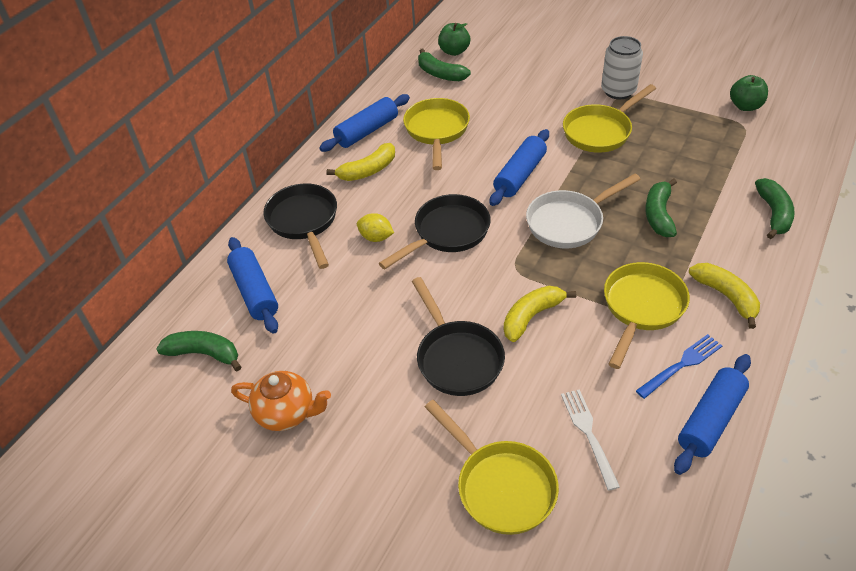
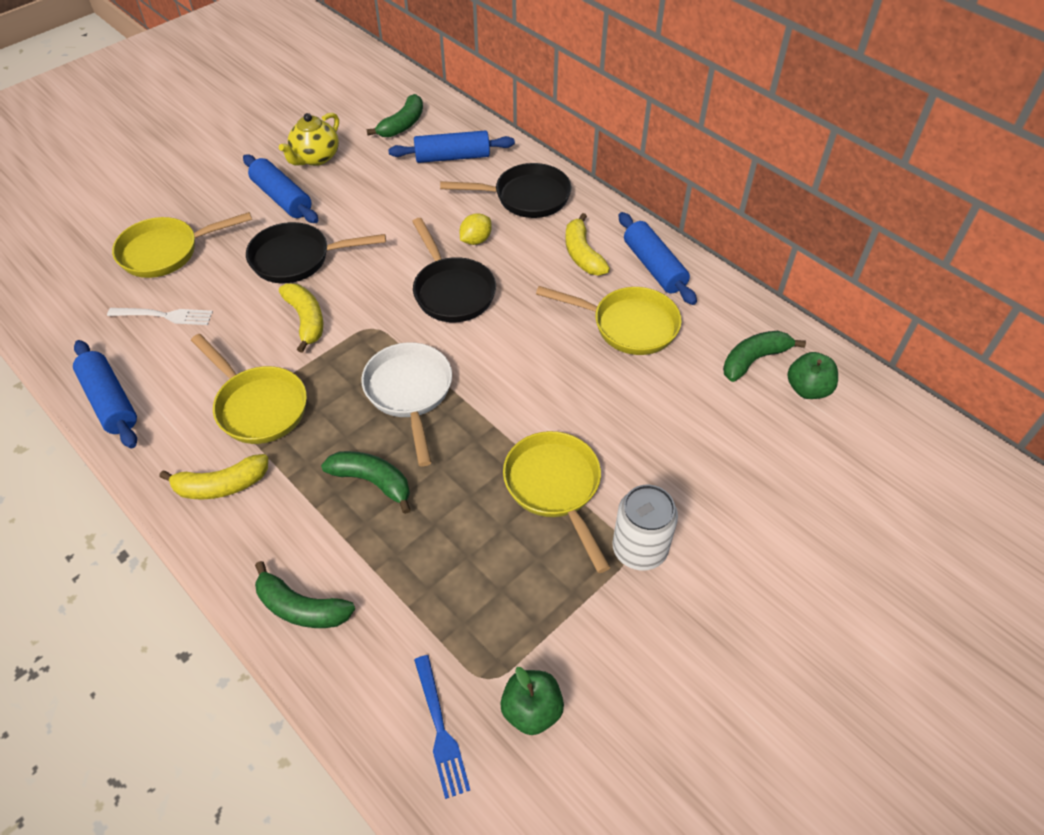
camera: 105 degrees right, 5 degrees up
orange teapot [231,371,331,431] -> yellow teapot [279,113,339,166]
blue rolling pin [490,129,549,206] -> blue rolling pin moved to [243,155,318,223]
blue fork [636,334,722,399] -> blue fork moved to [414,655,470,799]

